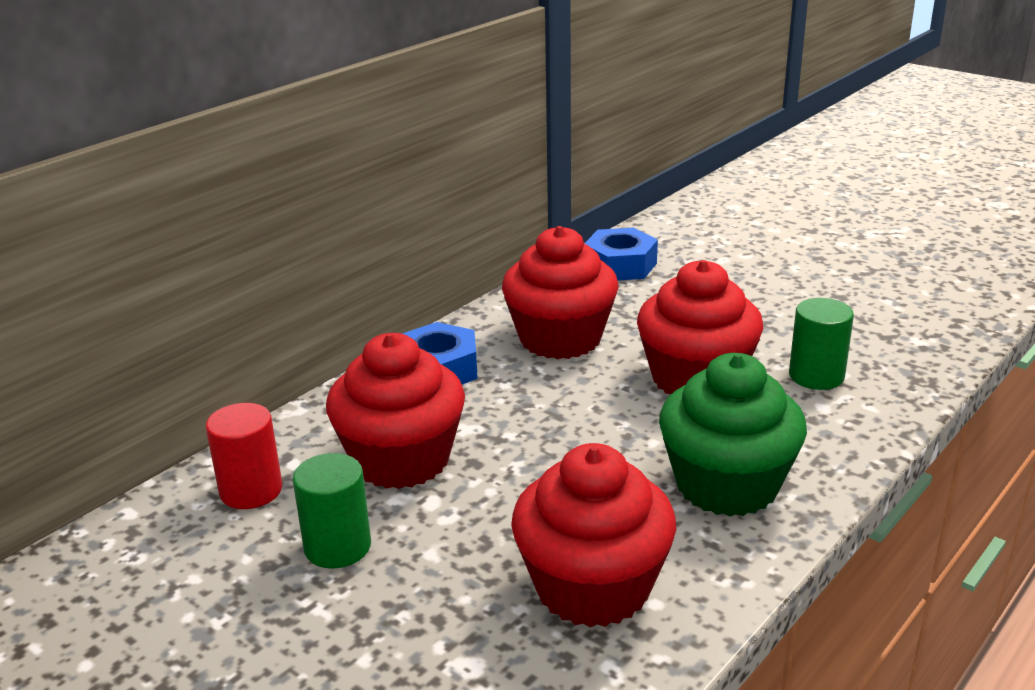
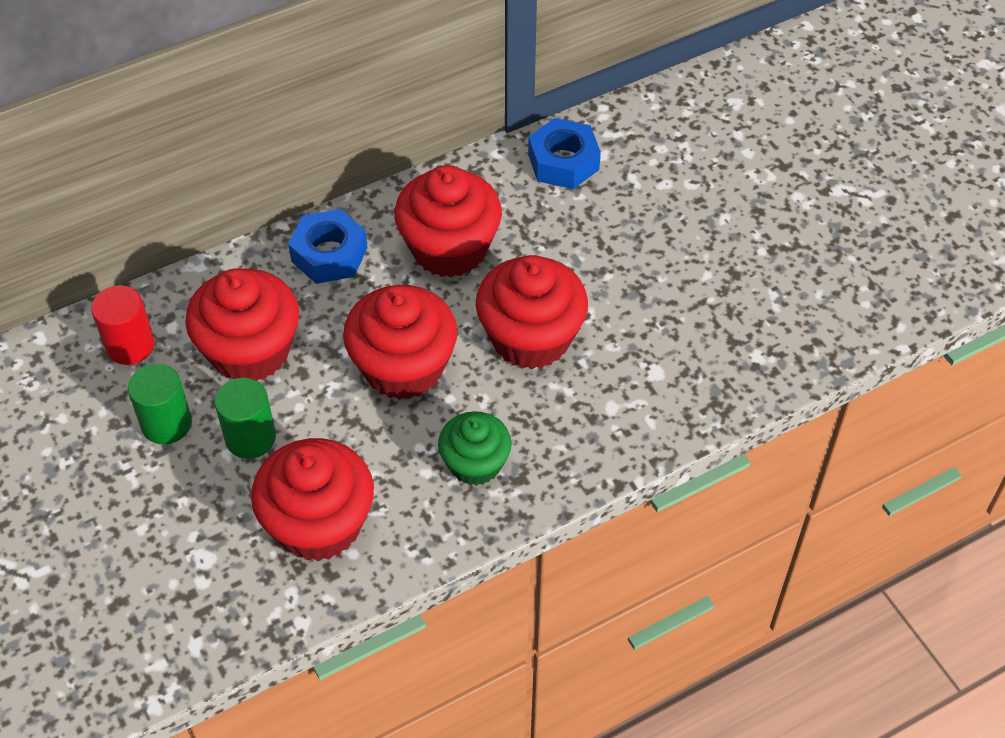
camera: 20 degrees right, 25 degrees up
green cupcake [659,353,807,516] -> green cupcake [438,411,512,486], size x0.62
green cylinder [789,298,854,390] -> green cylinder moved to [215,378,276,459]
none -> red cupcake [343,285,457,400]

